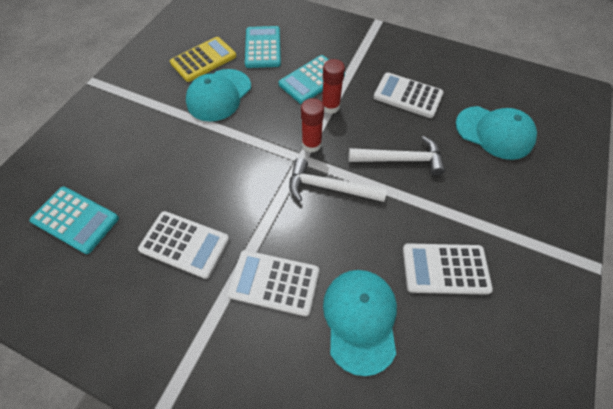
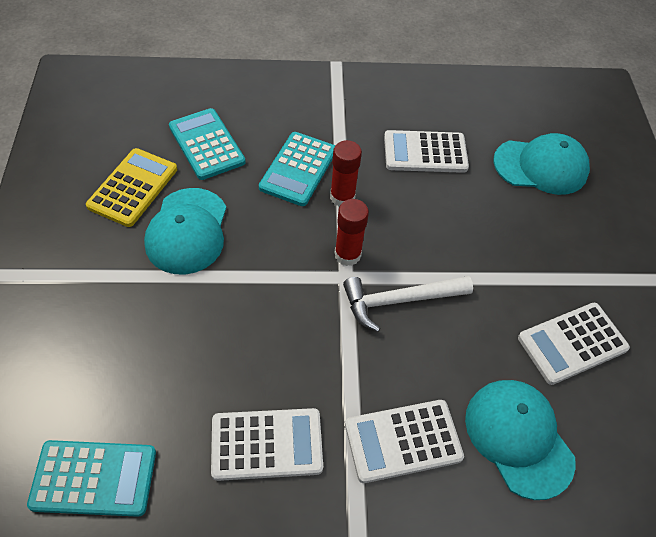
camera: 30 degrees left, 5 degrees down
white hammer [349,136,445,176] -> none

